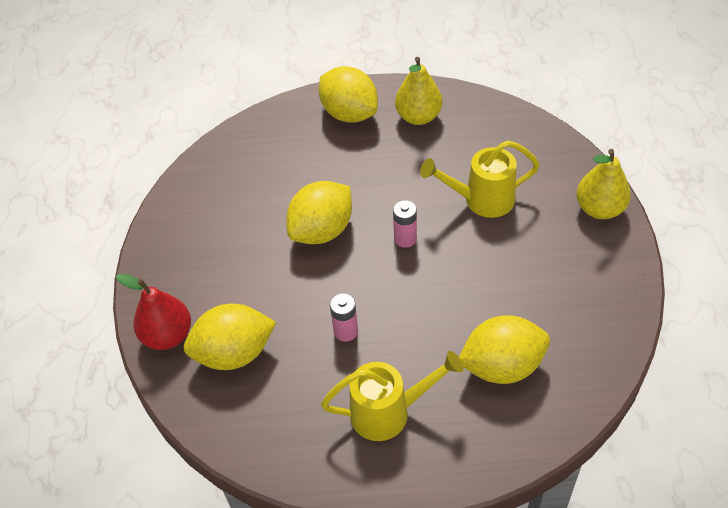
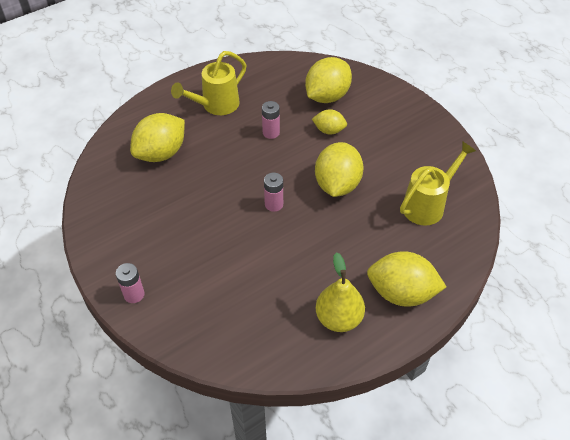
camera: 145 degrees right, 0 degrees up
red pear [116,274,191,350] -> none
yellow watering can [420,141,540,218] -> yellow watering can moved to [400,141,476,226]
yellow pear [576,149,631,219] -> pink battery [116,263,145,303]
none -> yellow lemon [312,109,347,135]

